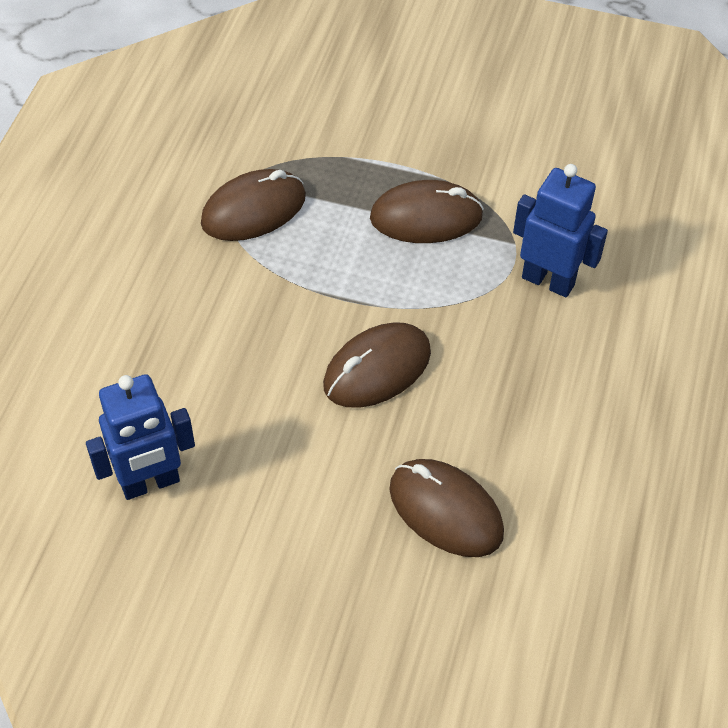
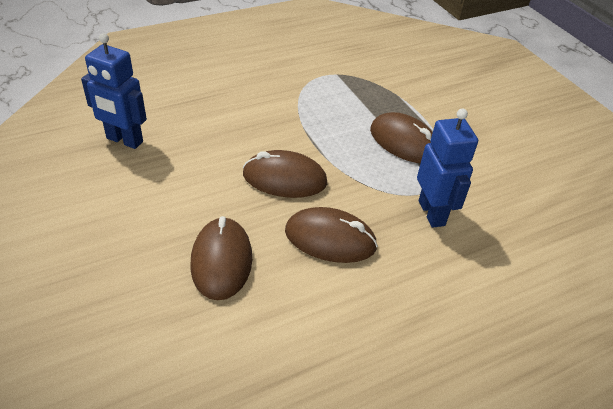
camera: 45 degrees right, 10 degrees down
brown mouse [201,169,306,241] -> brown mouse moved to [285,207,378,263]

